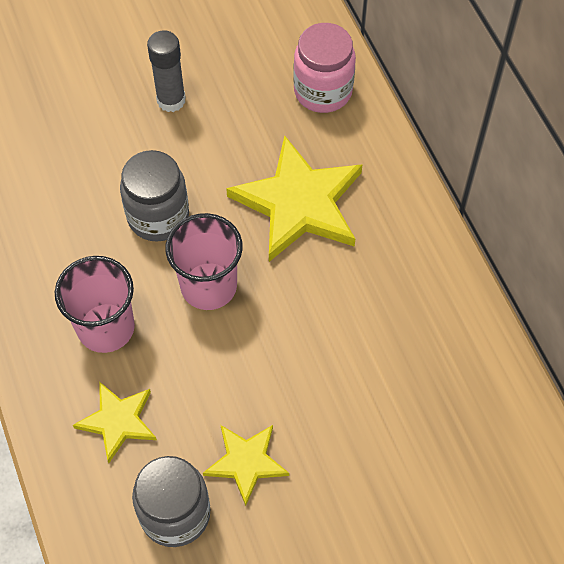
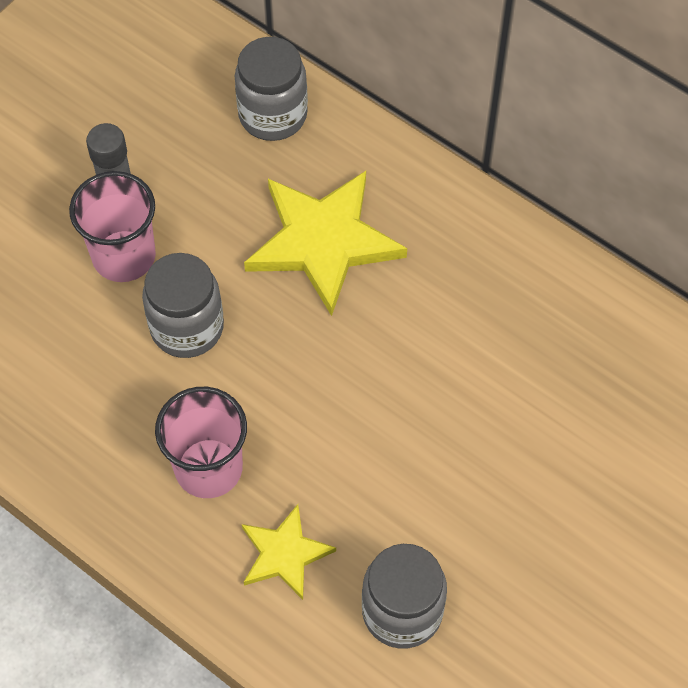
camera: 30 degrees left, 0 degrees up
pink cup [165,213,243,310] -> pink cup moved to [69,171,156,282]
yellow star [203,425,289,506] -> none
pink jar [293,23,356,113] -> grey jar [235,37,308,141]

